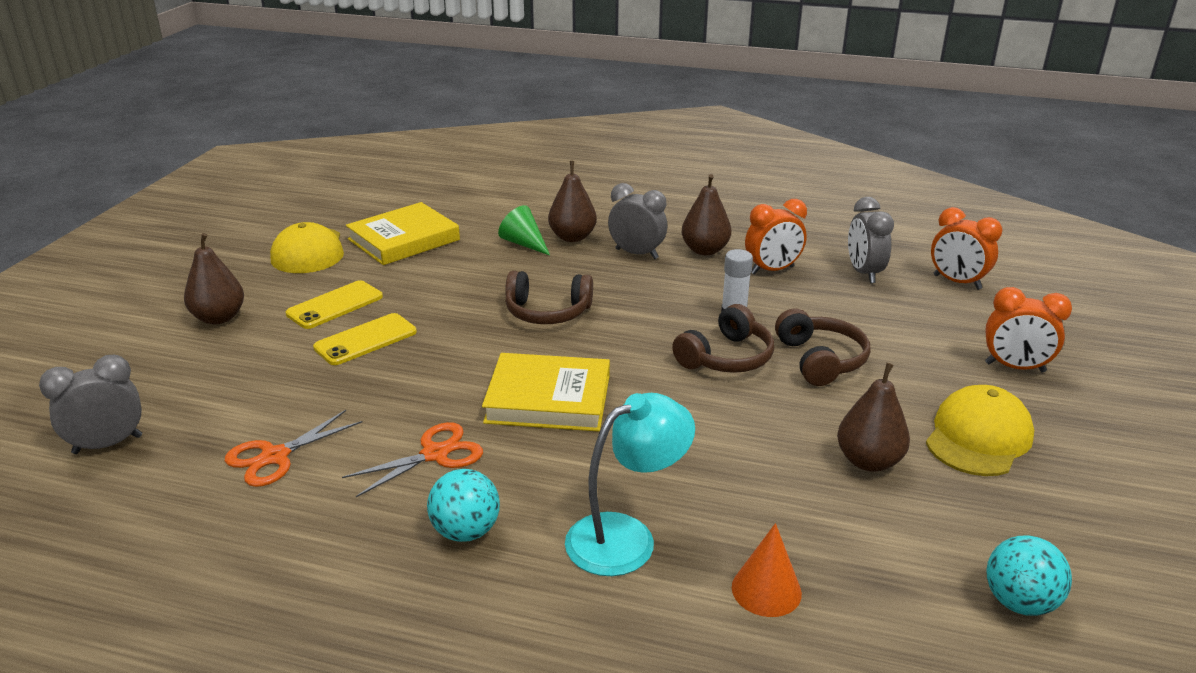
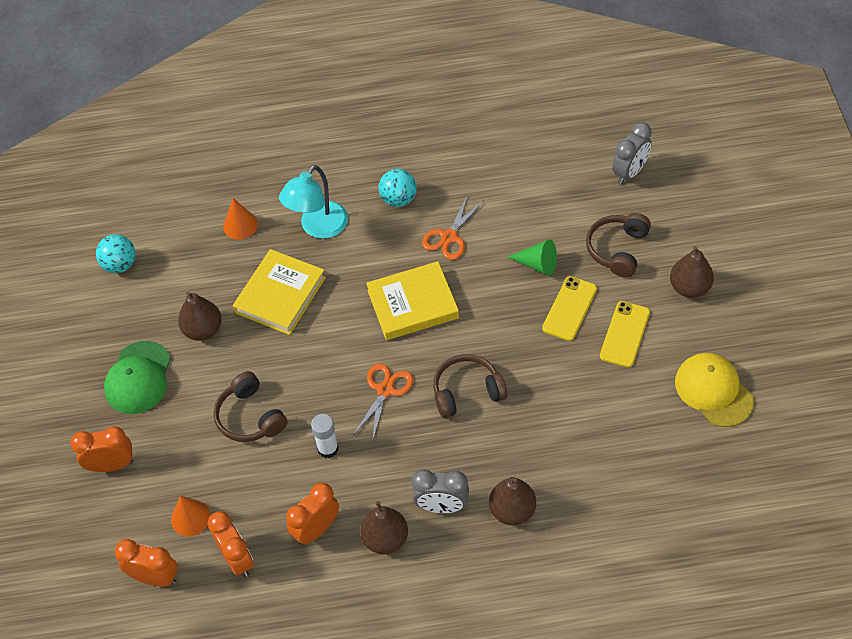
camera: 160 degrees right, 25 degrees up
orange scissors [225,410,363,487] -> orange scissors moved to [354,363,413,442]
yellow book [346,202,460,265] -> yellow book moved to [233,249,326,335]
green cone [498,205,550,255] -> green cone moved to [508,239,557,276]
brown headphones [672,304,774,373] -> brown headphones moved to [586,213,651,277]
grey clock [848,197,894,283] -> orange clock [208,511,254,577]
yellow cap [926,385,1034,476] -> green cap [104,341,171,414]
none -> orange cone [171,496,211,536]

